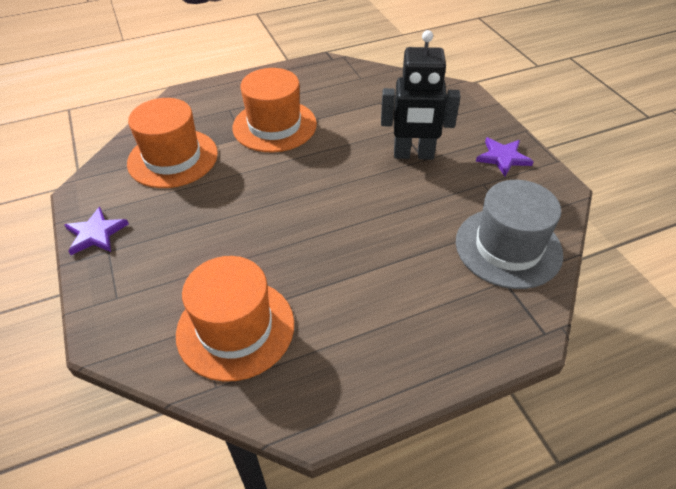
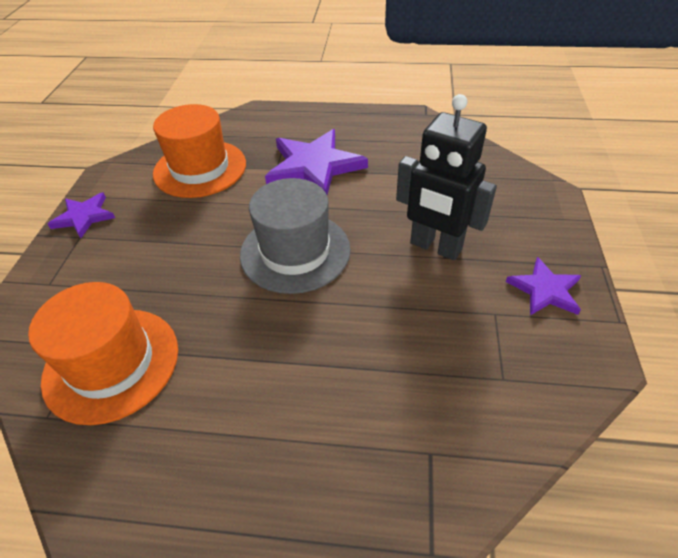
camera: 30 degrees right, 0 degrees up
orange hat [232,68,317,152] -> purple star [265,129,368,194]
grey hat [456,180,563,289] -> grey hat moved to [240,178,351,294]

